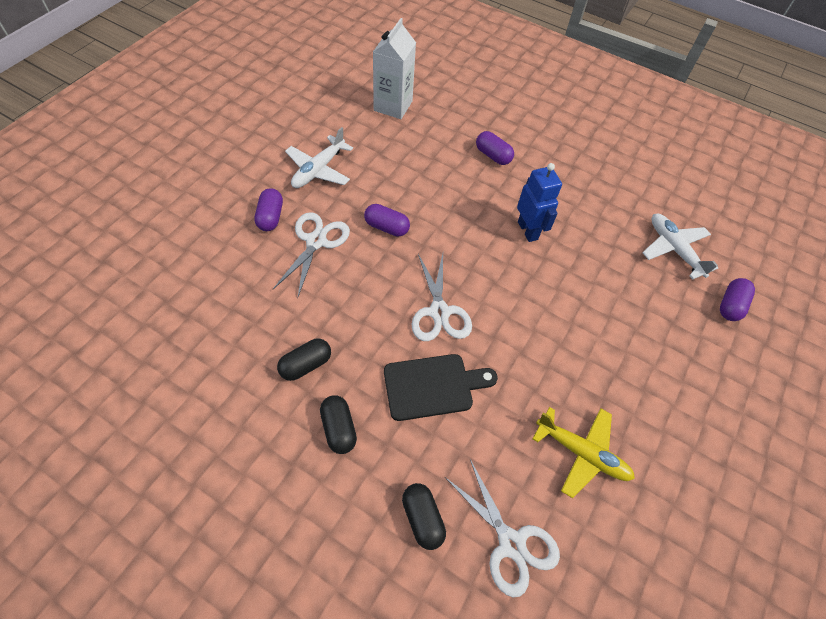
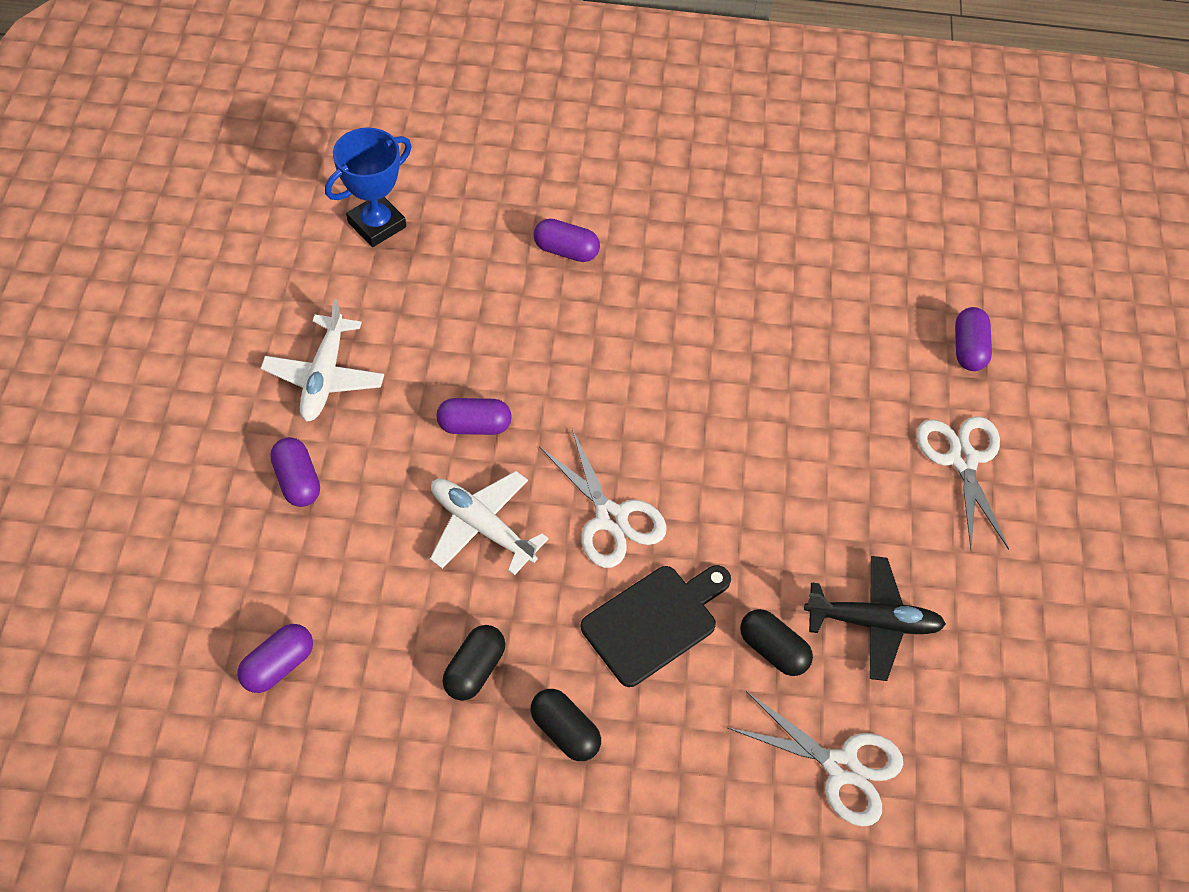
camera: 25 degrees left, 0 degrees up
white scissors [273,212,350,299] -> white scissors moved to [916,416,1009,550]
white carton [373,18,416,119] -> blue trophy [325,127,412,247]
black capsule [402,483,446,550] -> black capsule moved to [740,609,813,676]
blue robot [517,163,562,242] -> none
yellow plane [533,407,635,498] -> black plane [804,556,946,681]
white plane [642,214,718,279] -> white plane moved to [430,471,549,575]
none -> purple capsule [237,624,313,693]

